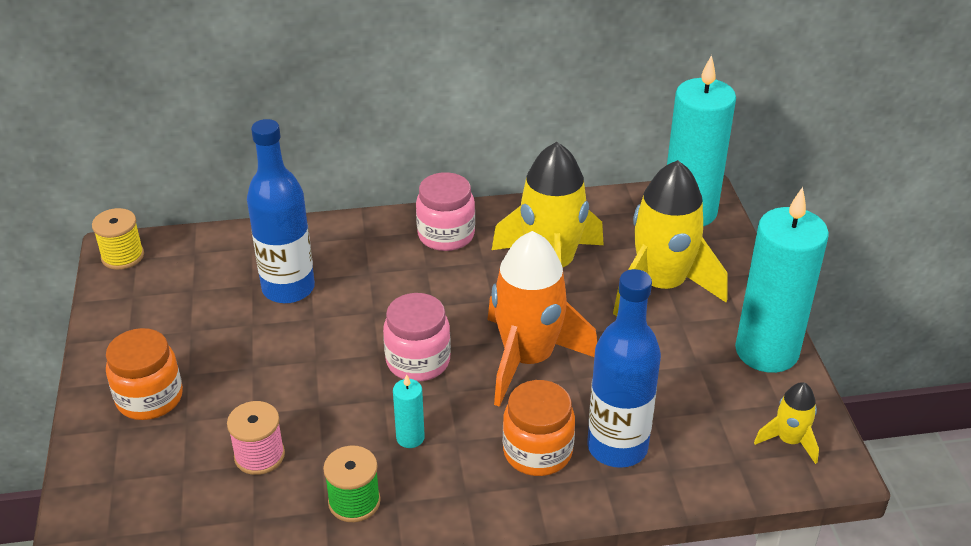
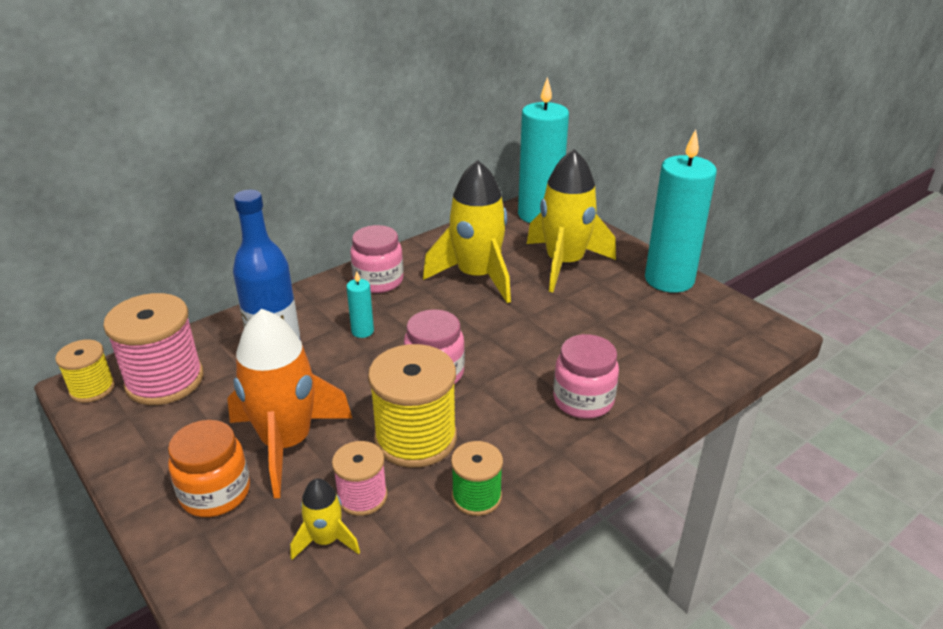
camera: 30 degrees left, 5 degrees down
turquoise candle [393,374,425,448] -> turquoise candle moved to [346,271,374,338]
orange rocket [487,231,597,407] -> orange rocket moved to [227,309,353,498]
orange jar [503,380,575,476] -> pink jar [553,334,619,419]
blue bottle [587,269,661,468] -> none
yellow rocket [754,382,819,464] -> yellow rocket moved to [290,478,360,560]
none -> pink spool [103,293,204,405]
none -> yellow spool [368,344,457,468]

